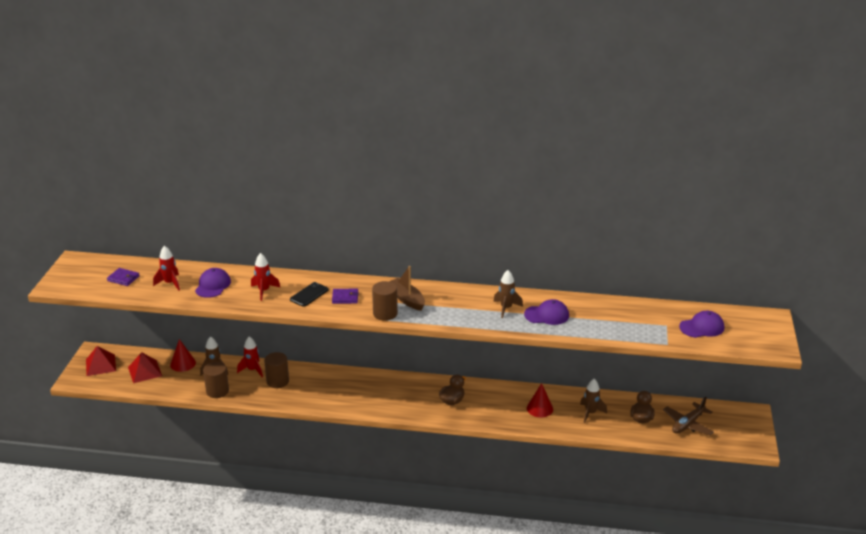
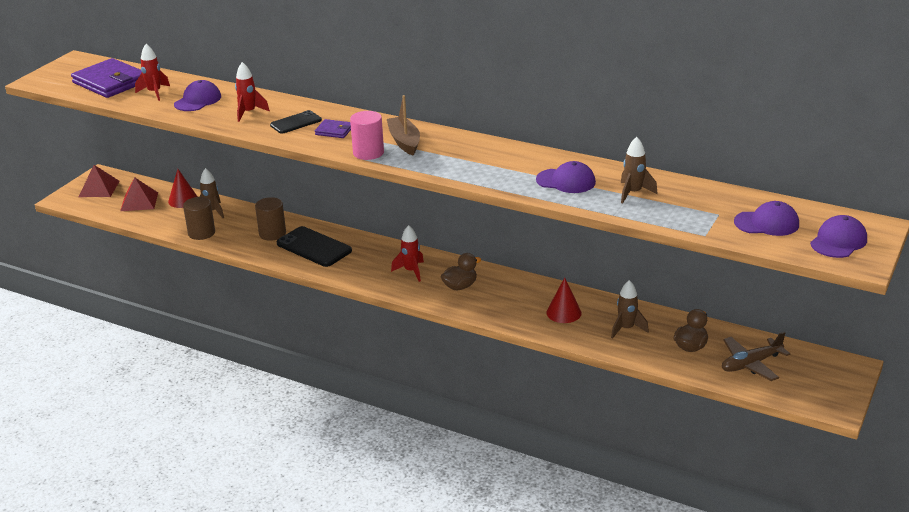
camera: 20 degrees right, 0 degrees up
purple wallet [107,268,140,286] -> purple wallet [71,58,142,98], size x2.10
red rocket [237,337,263,377] -> red rocket moved to [391,225,424,282]
brown cylinder [372,281,398,321] -> pink cylinder [350,111,384,160]
brown rocket [493,270,523,318] -> brown rocket moved to [621,137,658,204]
none -> black phone [277,226,352,267]
none -> purple cap [810,215,867,258]

